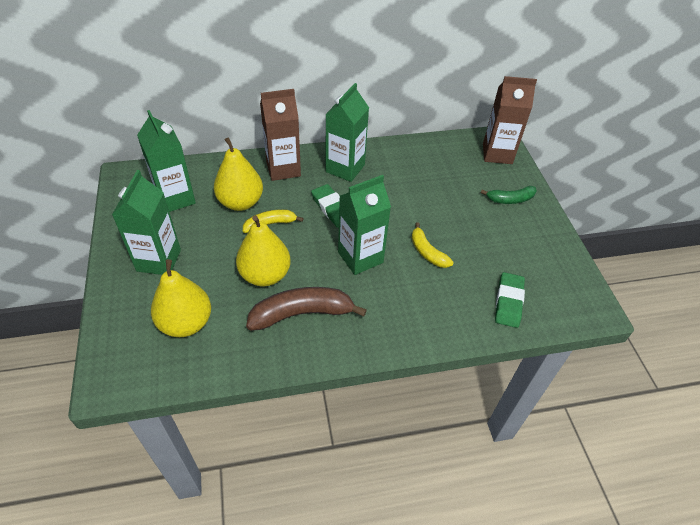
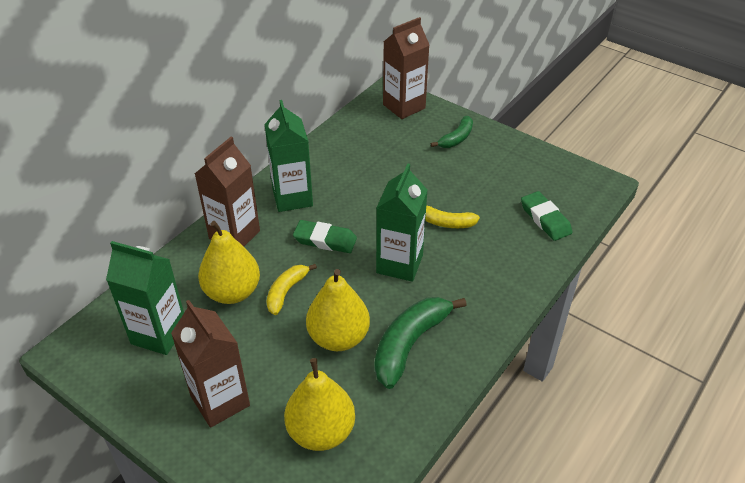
camera: 40 degrees left, 5 degrees down
green carton [112,170,181,275] -> brown carton [171,300,250,428]
brown banana [246,287,367,331] -> green banana [375,297,467,389]

